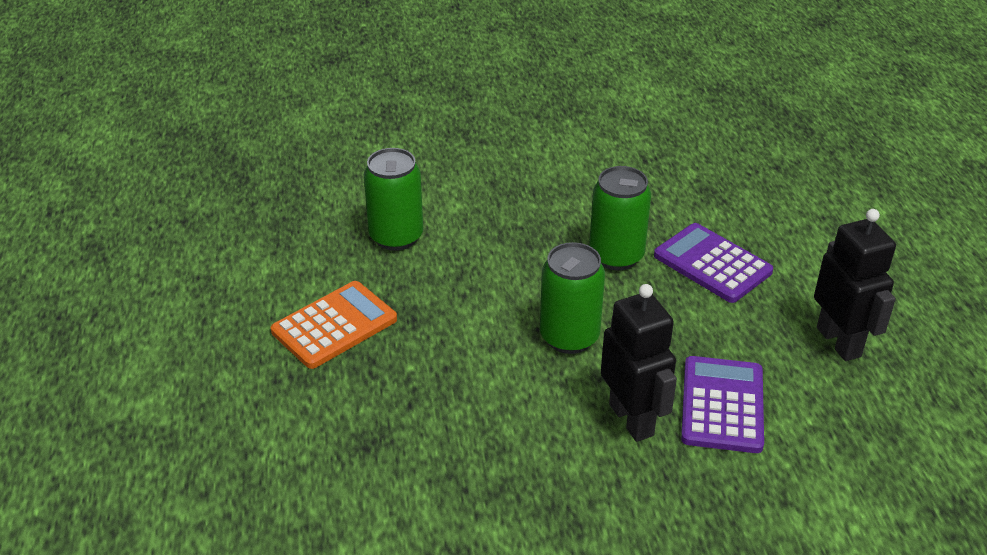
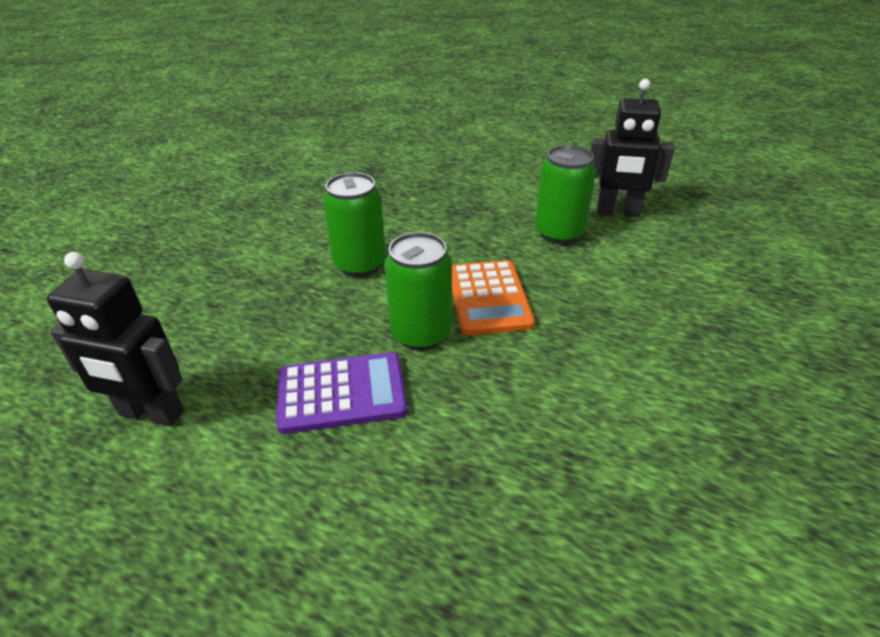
camera: 125 degrees right, 0 degrees up
orange calculator [271,281,397,369] -> orange calculator moved to [452,260,535,336]
black robot [601,284,677,442] -> black robot moved to [590,79,674,217]
purple calculator [681,356,764,453] -> none

